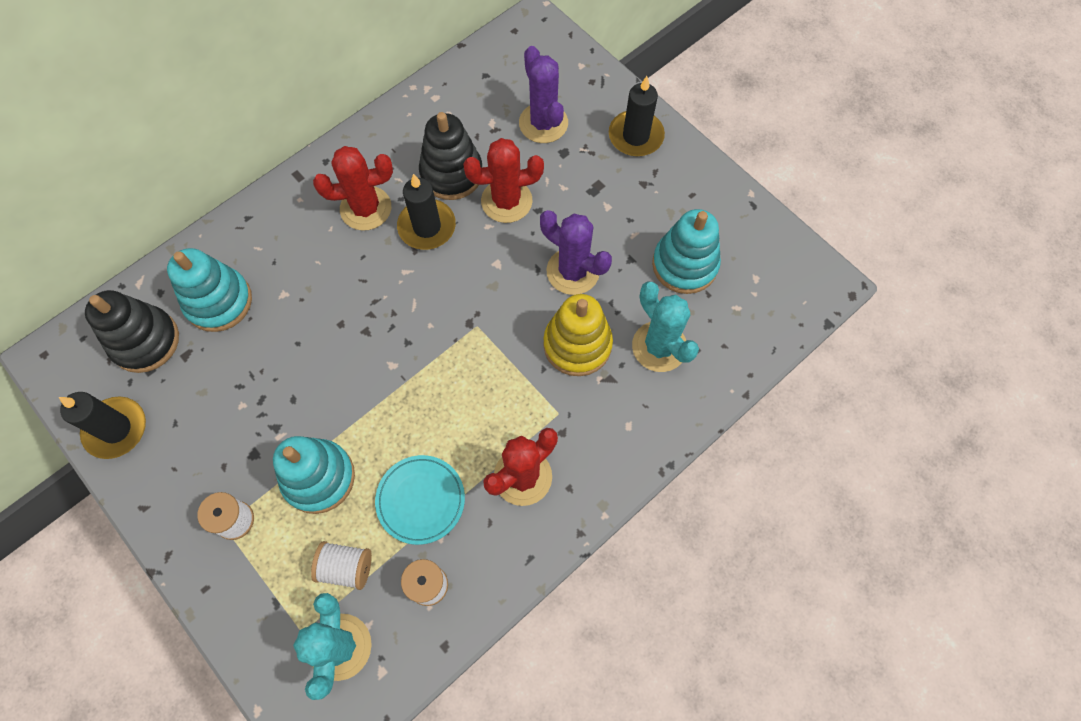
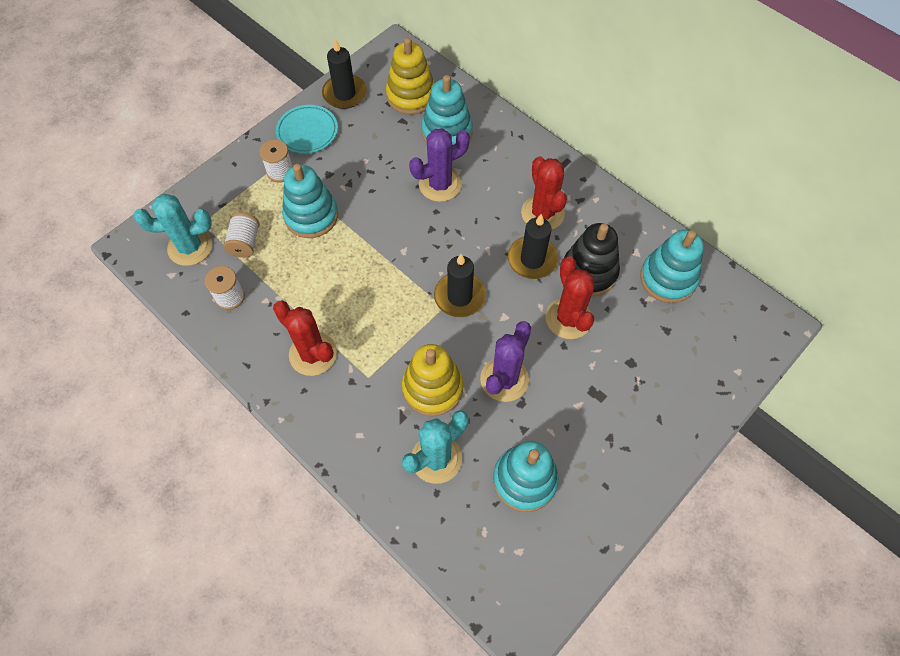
camera: 85 degrees right, 5 degrees down
black stacking toy [85,290,179,373] -> yellow stacking toy [386,37,435,115]
turquoise plate [375,455,465,545] -> turquoise plate moved to [276,105,338,154]
purple cactus [519,46,568,143] -> purple cactus moved to [409,128,470,202]
black candle [609,76,665,157] -> black candle moved to [434,254,486,317]
none -> turquoise stacking toy [640,230,704,303]

